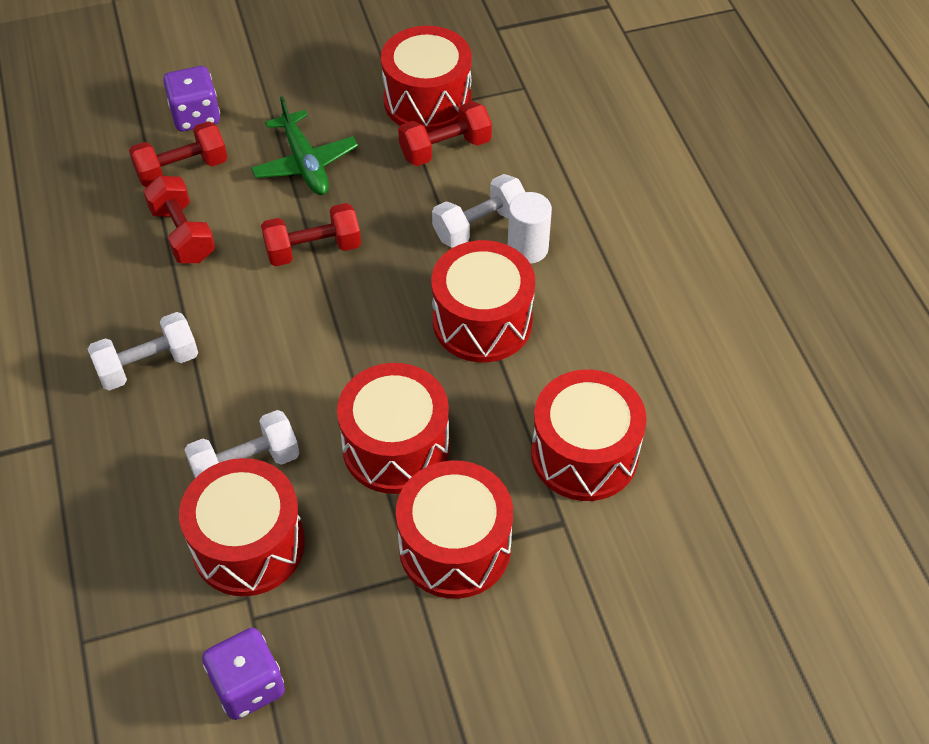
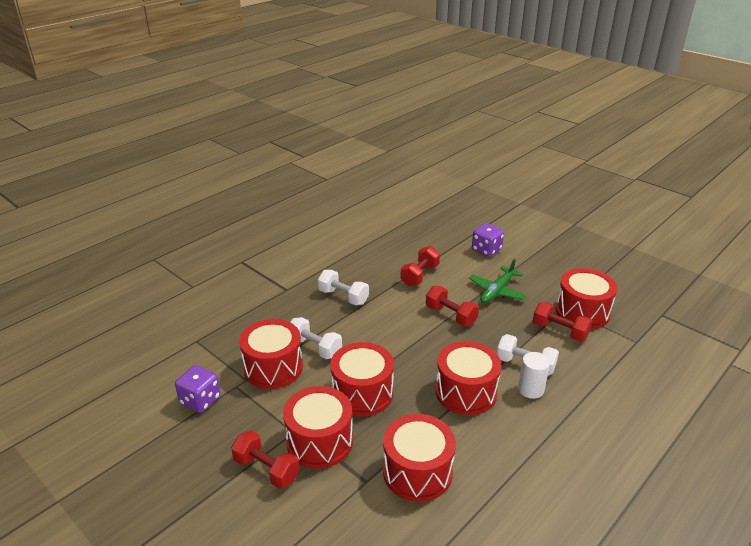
camera: 60 degrees right, 20 degrees down
red dumbbell [129,121,227,187] -> red dumbbell moved to [231,430,300,489]

